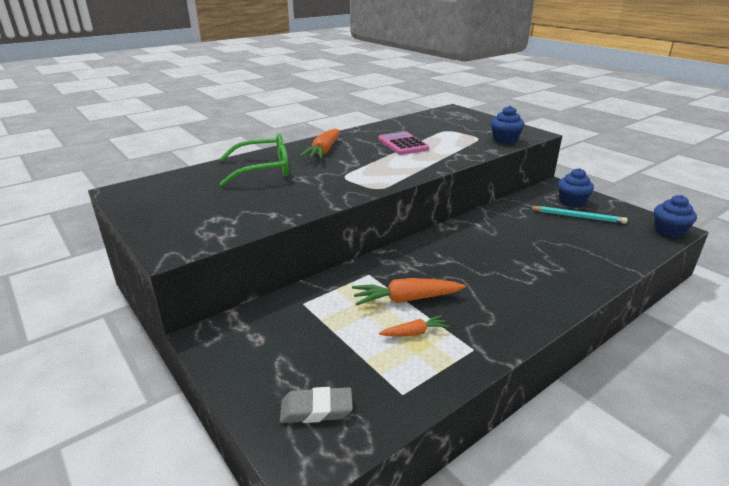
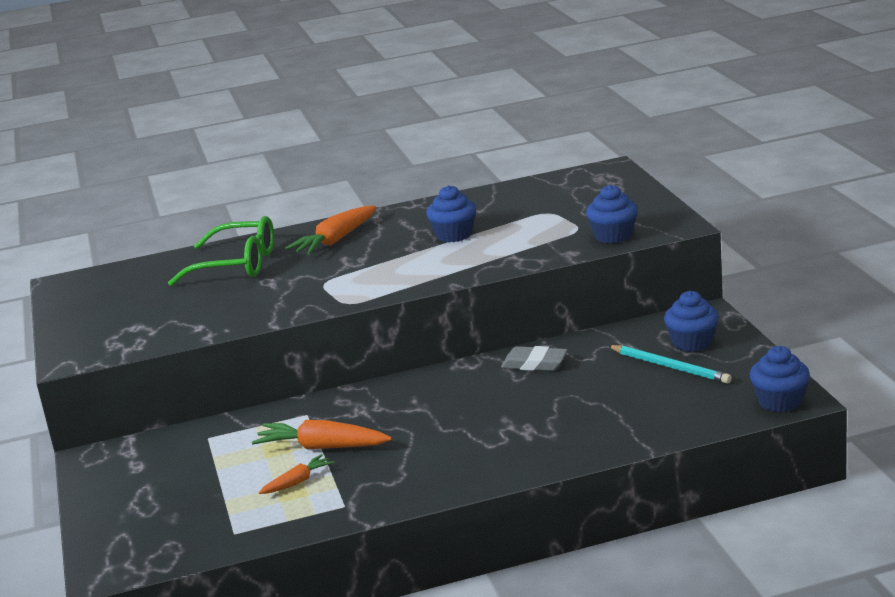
camera: 25 degrees right, 5 degrees down
grey eraser [280,387,353,423] -> grey eraser moved to [501,346,567,371]
pink calculator [378,131,429,155] -> blue cupcake [426,185,476,242]
orange carrot [379,315,449,337] -> orange carrot turned 45 degrees counterclockwise [258,454,334,494]

